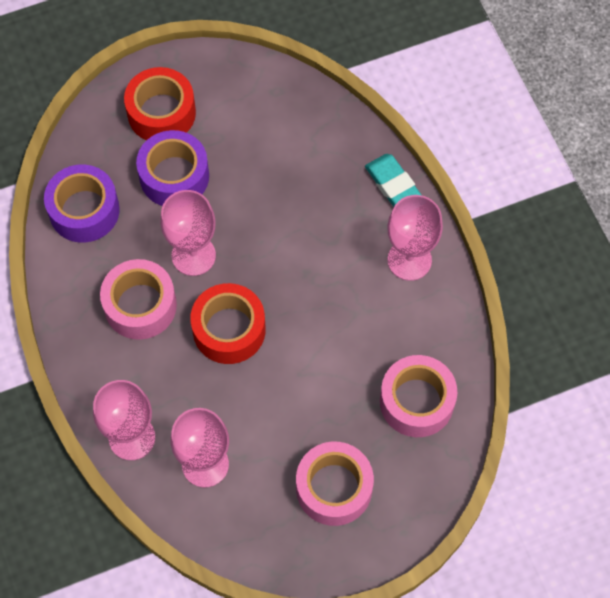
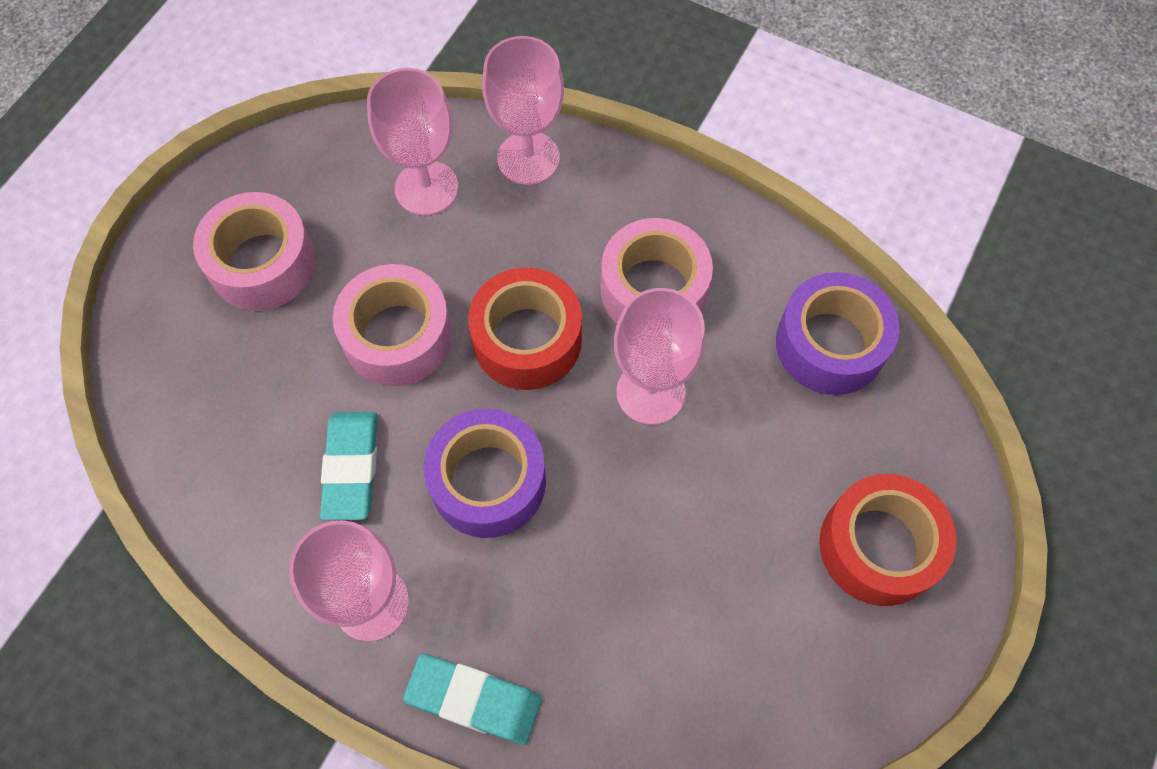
camera: 140 degrees right, 0 degrees up
purple tape [136,130,209,206] -> purple tape moved to [424,409,546,538]
pink tape [380,355,457,437] -> pink tape moved to [333,264,452,386]
none -> turquoise eraser [320,412,377,520]

